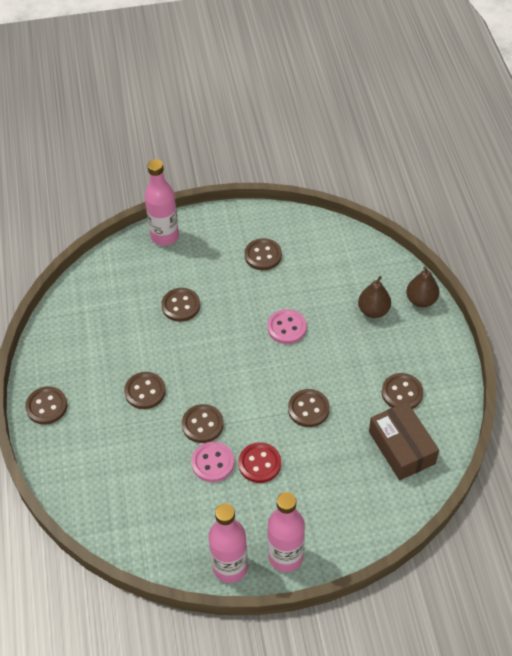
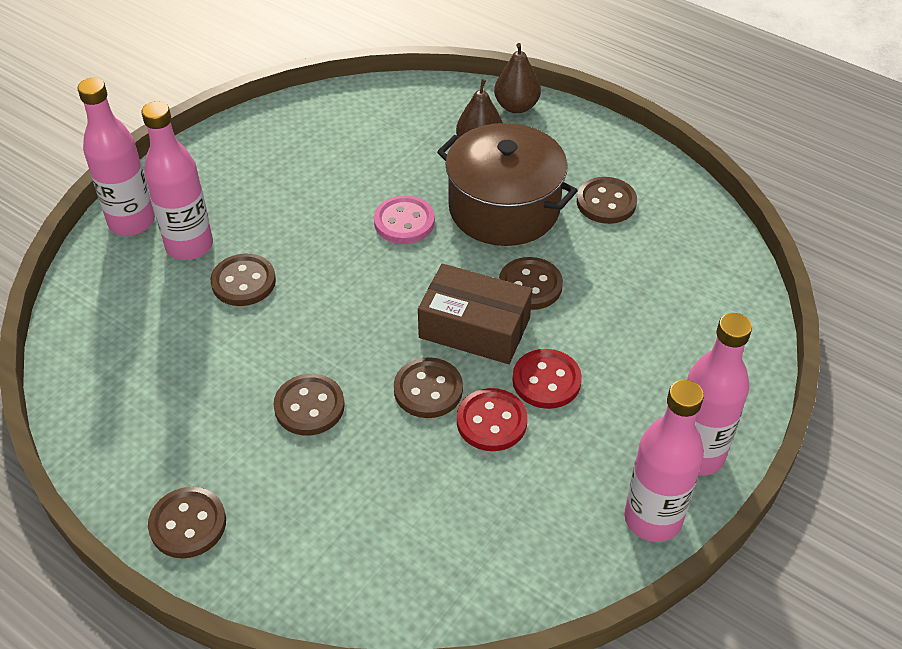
camera: 45 degrees left, 5 degrees down
pink button [191,442,234,482] -> red button [457,388,528,451]
brown button [244,238,282,270] -> none
brown box [369,402,439,480] -> brown box moved to [418,264,532,364]
none -> pink bottle [141,101,213,260]
none -> brown pot [437,123,578,246]

